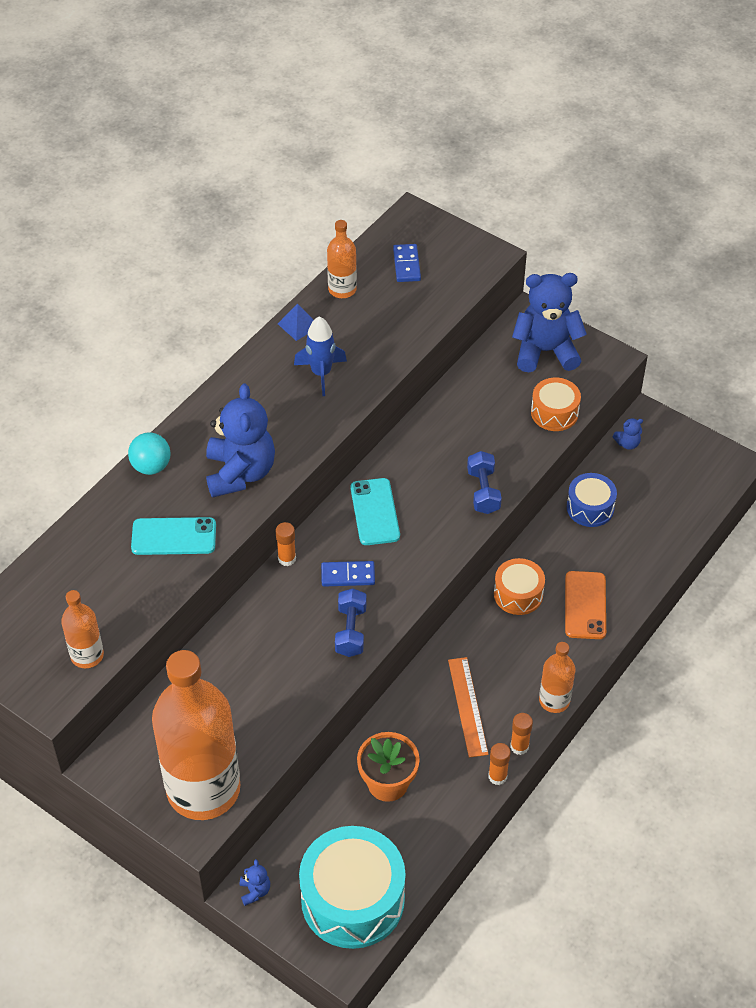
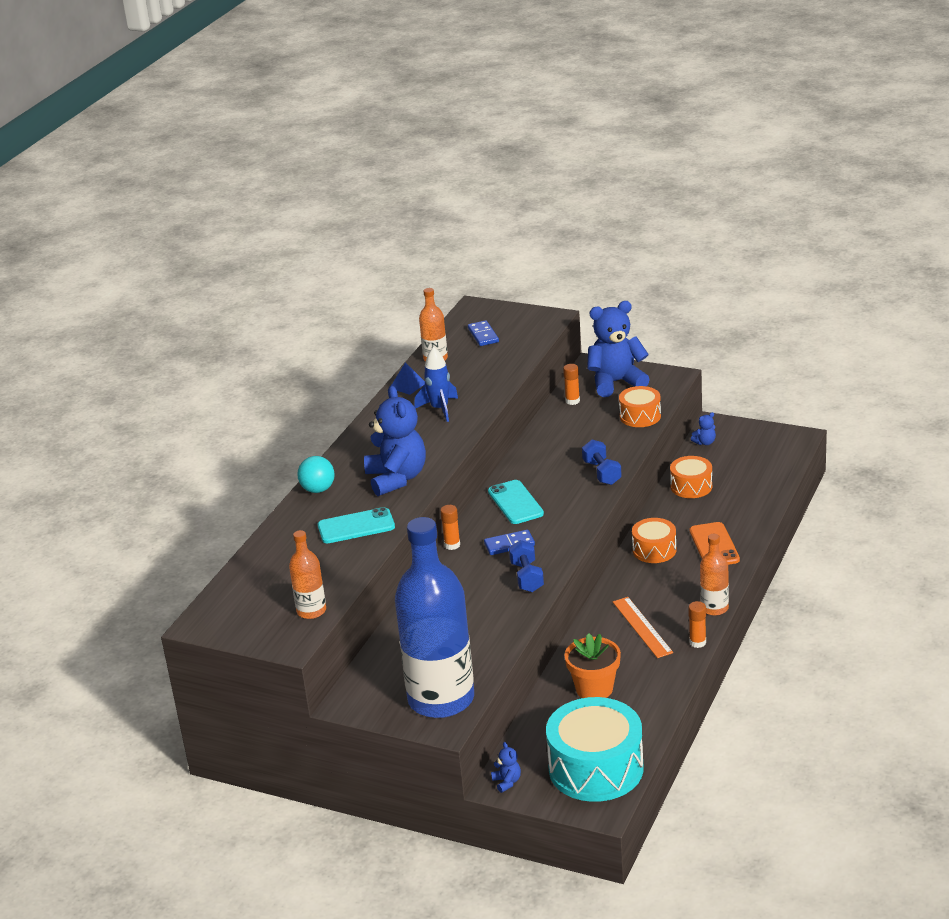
camera: 10 degrees left, 20 degrees down
orange bottle [152,650,240,820] -> blue bottle [395,517,474,718]
orange glue stick [488,743,511,785] -> orange glue stick moved to [563,364,580,405]
blue drum [567,473,617,527] -> orange drum [670,456,712,498]

